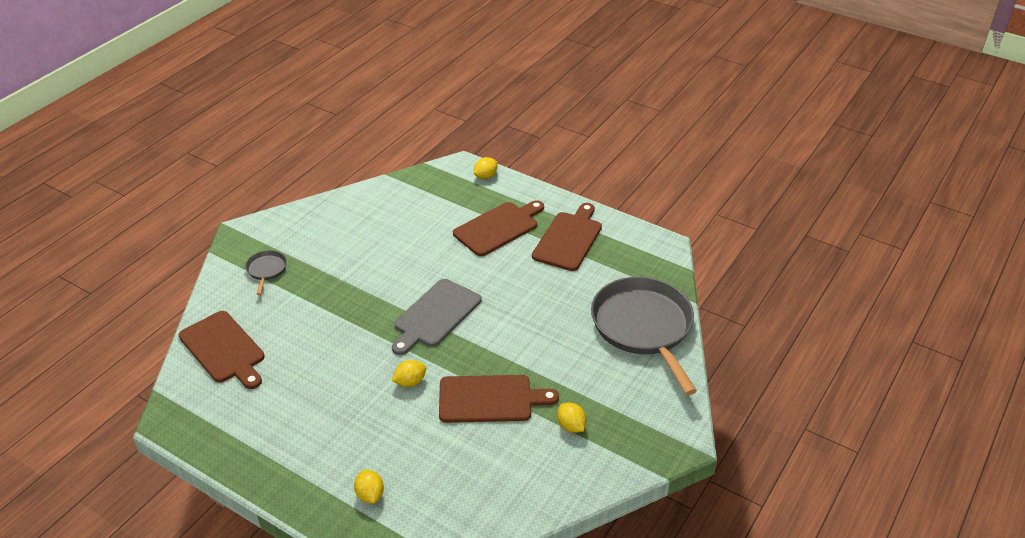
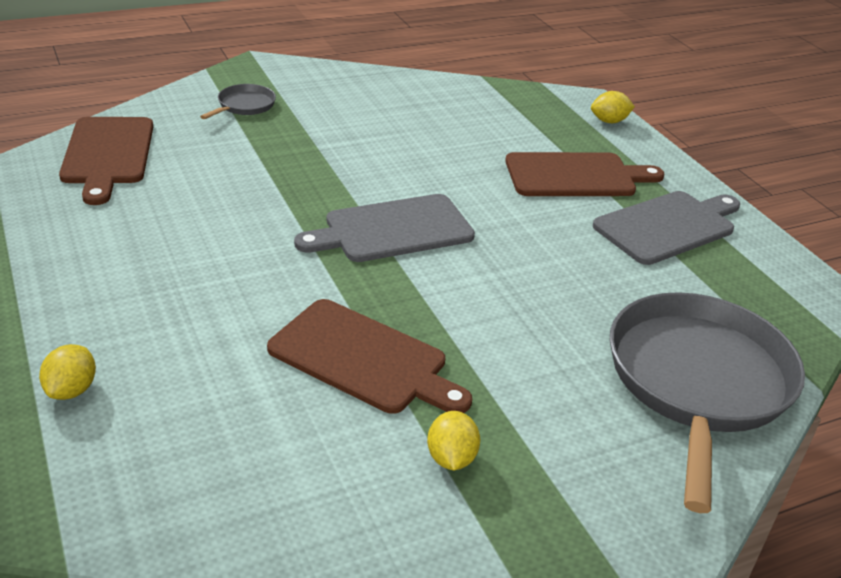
camera: 30 degrees right, 5 degrees down
yellow lemon [392,360,426,387] -> none
brown cutting board [532,203,602,271] -> grey cutting board [593,191,740,265]

